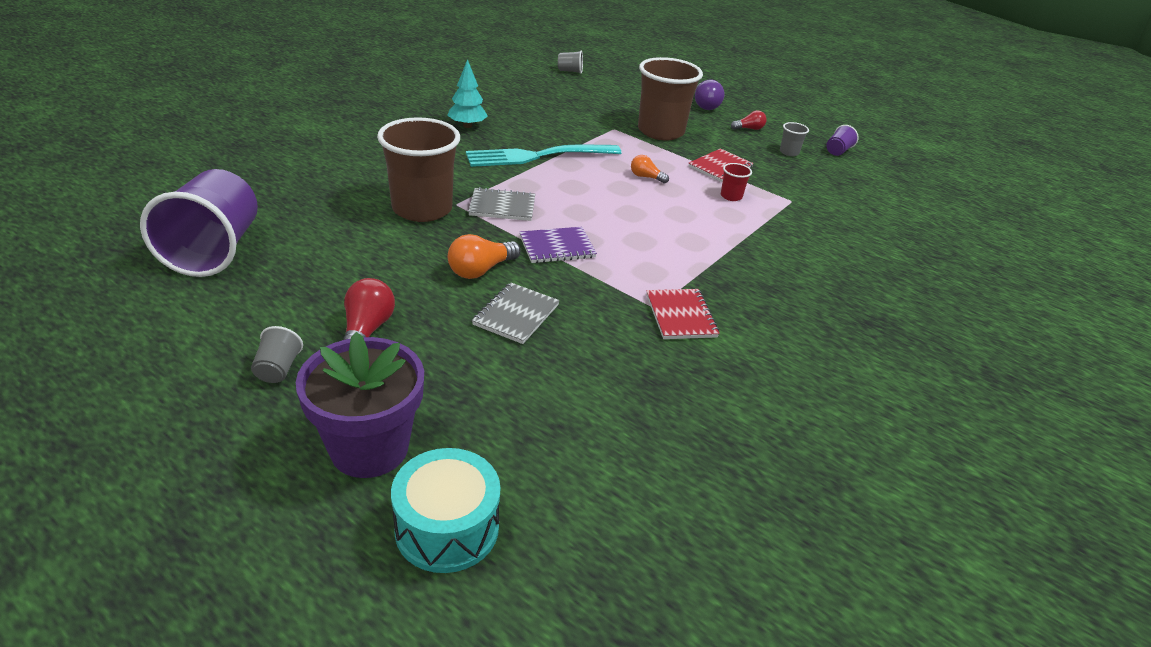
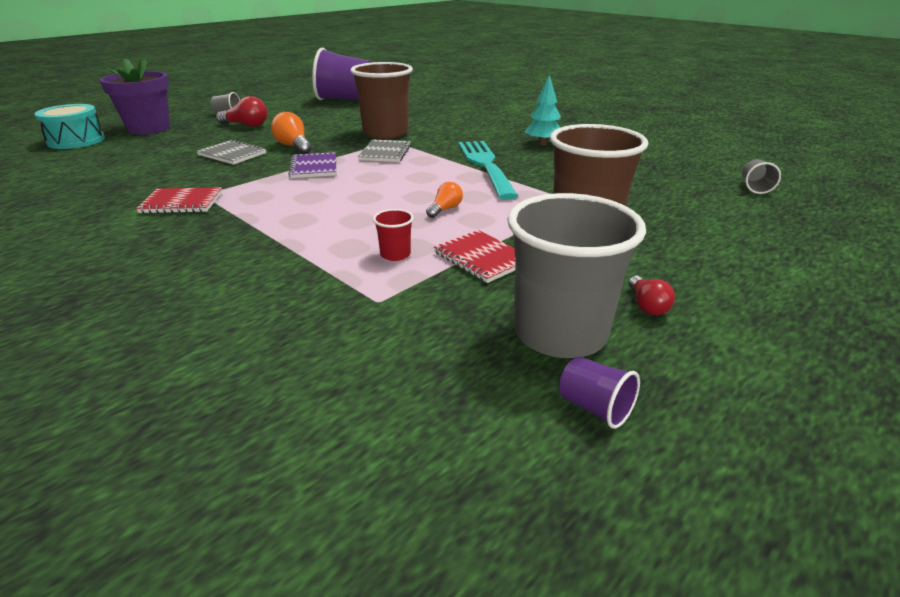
camera: 100 degrees right, 5 degrees down
purple light bulb [695,80,725,110] -> none
grey cup [780,122,809,156] -> grey cup [507,193,646,358], size x2.44

